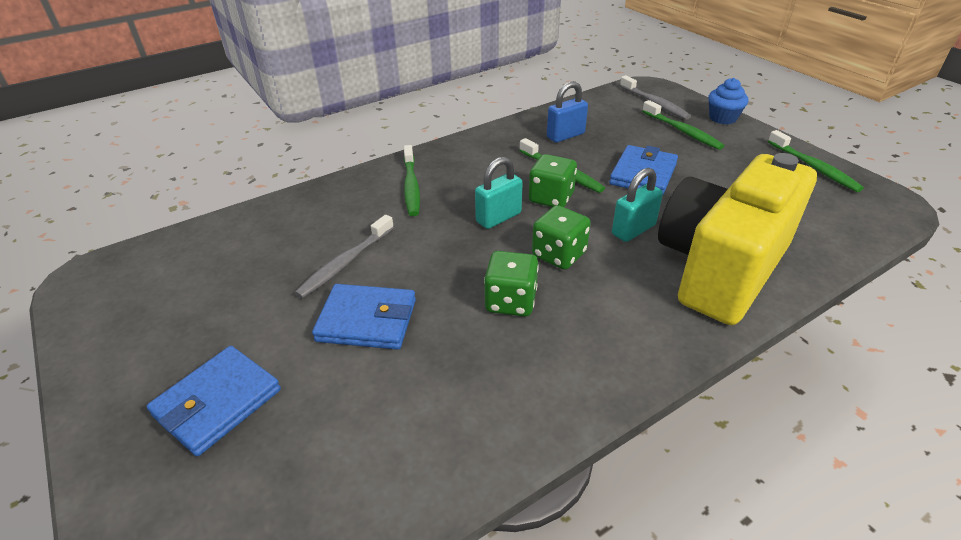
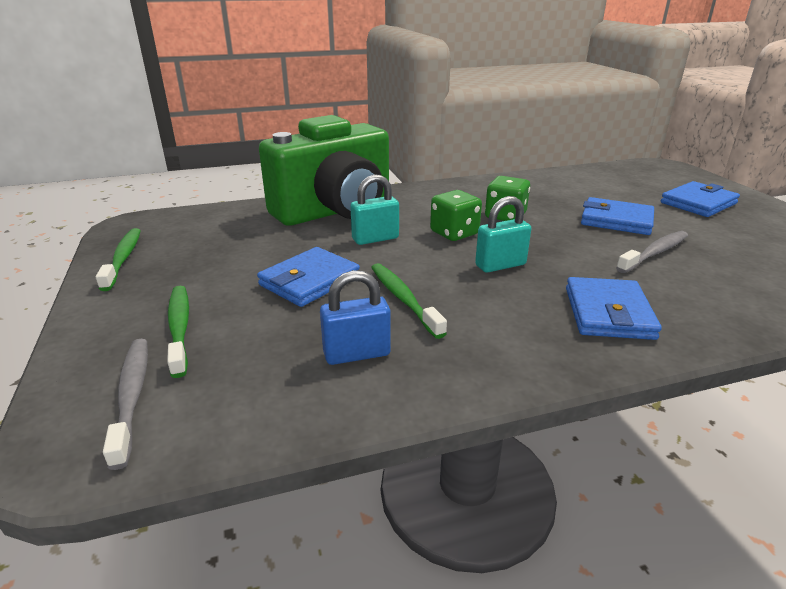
camera: 165 degrees left, 10 degrees down
green toothbrush [404,145,420,216] -> blue wallet [566,277,662,340]
green dice [529,154,577,207] -> none
yellow camera [658,153,817,325] -> green camera [259,115,389,226]
blue cupcake [708,78,749,124] -> none

